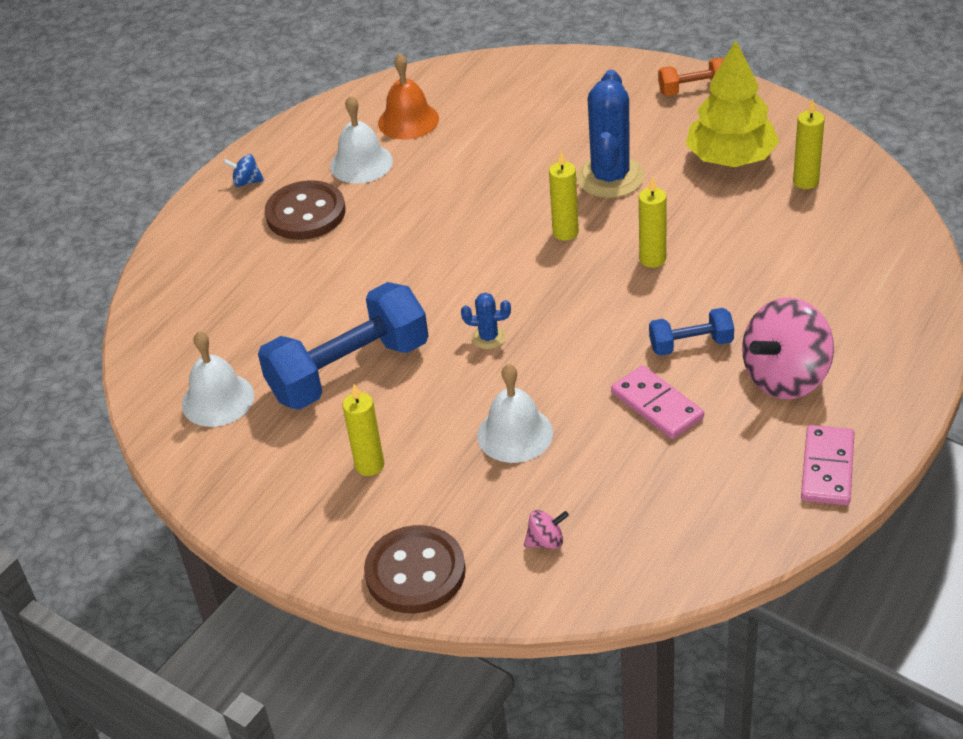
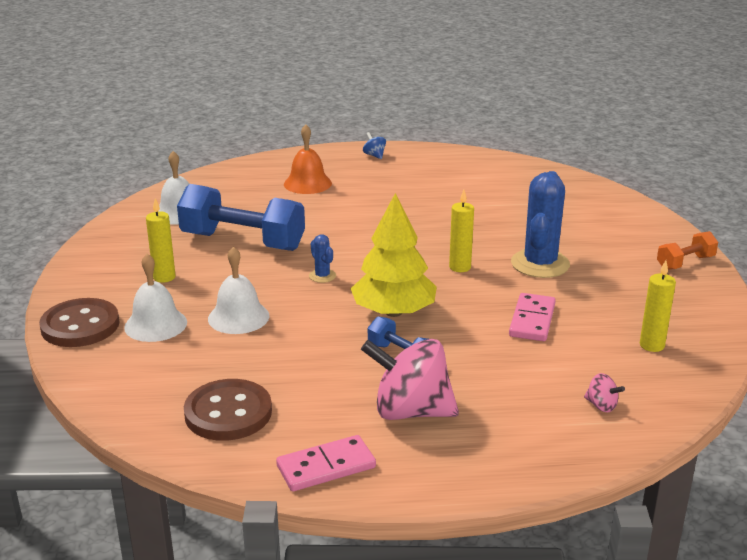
camera: 50 degrees right, 15 degrees down
brown button [265,180,345,240] -> brown button moved to [184,379,272,441]
white bell [330,96,393,183] -> white bell moved to [124,254,187,342]
orange bell [378,53,439,140] -> orange bell moved to [284,124,332,194]
pink spinning top [524,510,569,549] -> pink spinning top moved to [584,373,625,412]
blue cactus [577,70,645,198] -> blue cactus turned 45 degrees counterclockwise [511,171,570,278]
pink domino [611,365,704,439] -> pink domino moved to [509,293,556,341]
yellow candle [639,176,667,268] -> none
orange dumbbell [658,58,724,96] -> orange dumbbell turned 75 degrees counterclockwise [657,231,718,270]
yellow tree [686,40,779,167] -> yellow tree moved to [351,193,437,317]

